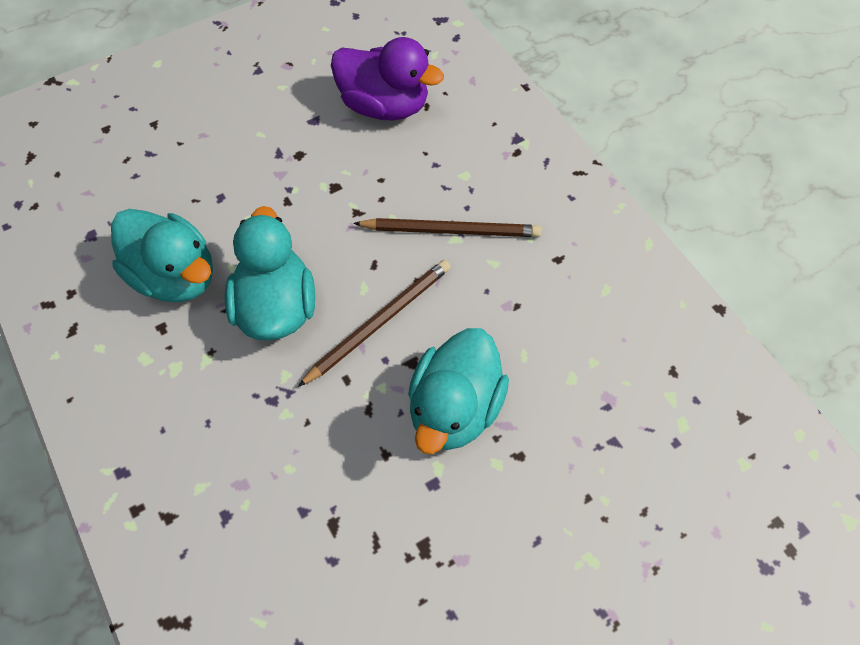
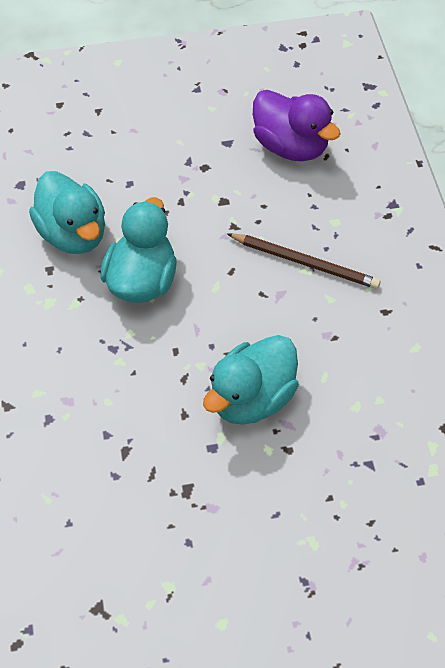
camera: 20 degrees right, 5 degrees down
brown pencil [298,260,451,387] -> none

